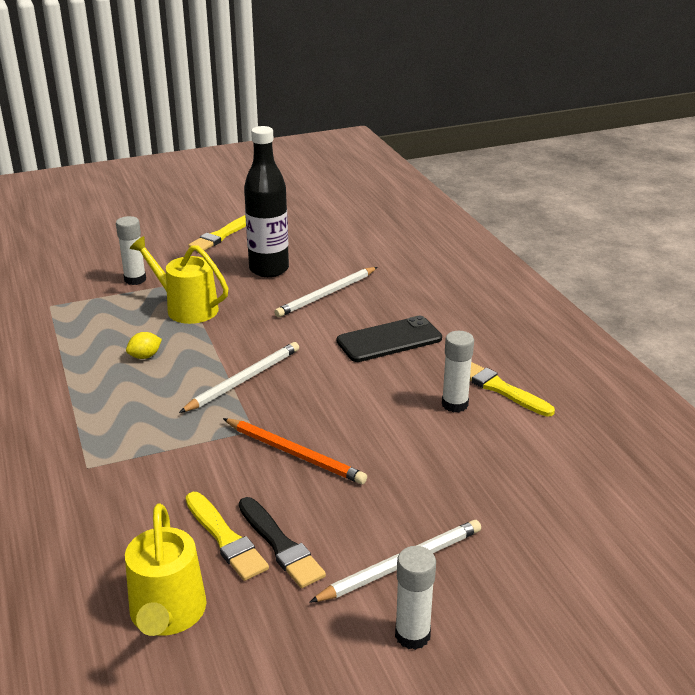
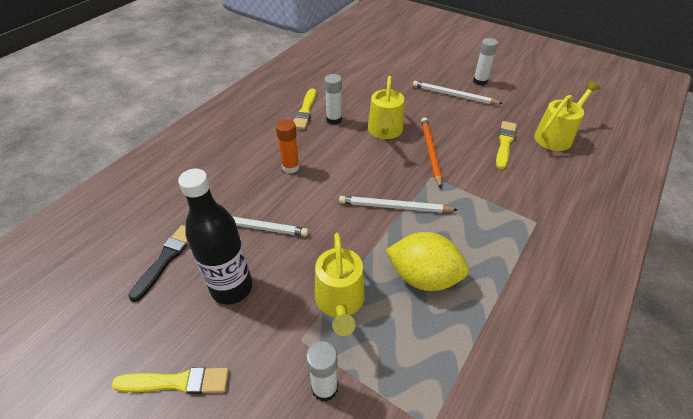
camera: 125 degrees left, 15 degrees up
yellow lemon [126,332,162,359] -> yellow lemon [386,232,469,291], size x2.35
black brush [239,497,326,588] -> black brush moved to [128,225,188,302]
black phone [337,316,442,362] -> orange glue stick [276,119,300,173]
none -> yellow watering can [368,76,404,139]

